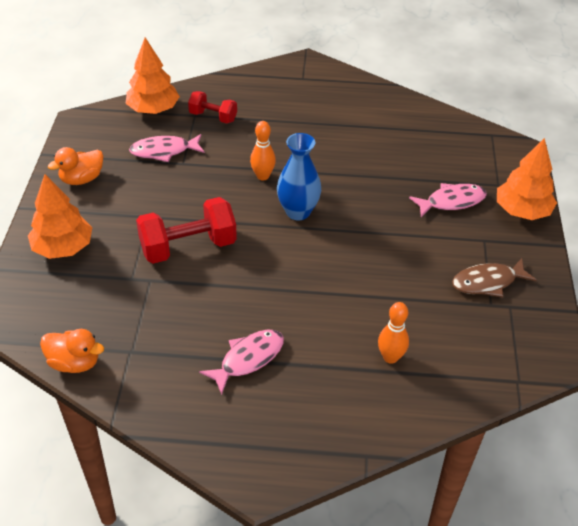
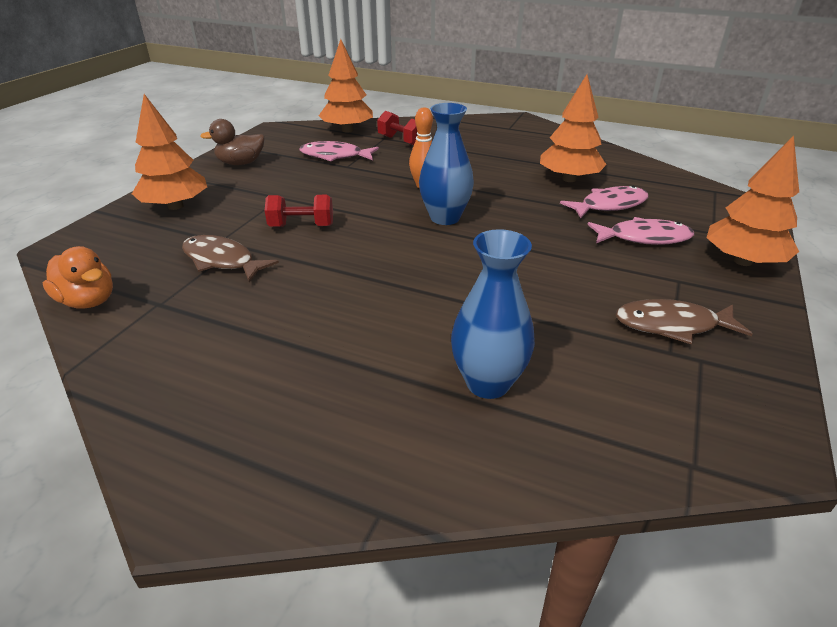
camera: 20 degrees right, 10 degrees down
orange duck [48,147,103,185] -> brown duck [200,119,265,165]
red dumbbell [136,197,237,264] -> red dumbbell [265,195,333,227], size x0.58
pink fish [199,330,284,395] -> pink fish moved to [560,186,649,218]
orange bowling pin [378,302,409,364] -> blue vase [451,229,535,399]
none -> brown fish [182,235,279,282]
none -> orange tree [540,74,607,182]

